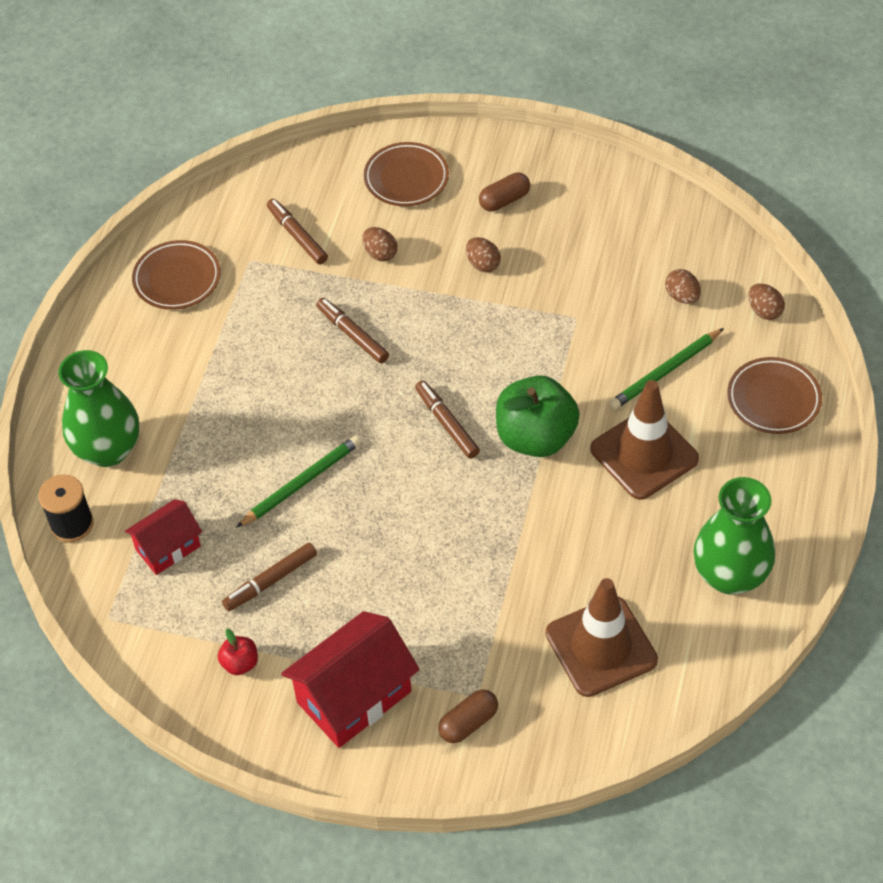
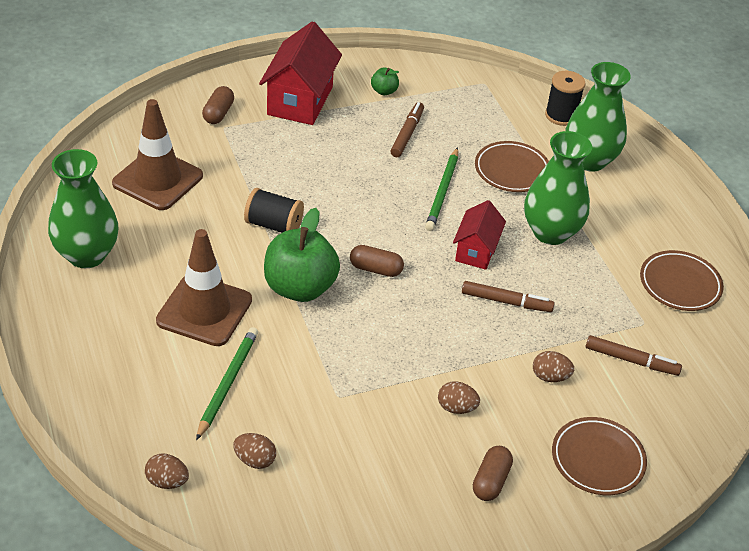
camera: 140 degrees right, 10 degrees down
red house [125,499,202,575] -> red house moved to [453,200,506,270]
red apple [218,629,258,675] -> green apple [371,68,399,95]
brown marker [415,380,480,459] -> brown capsule [350,245,404,277]
brown plate [728,357,822,434] -> brown plate moved to [475,141,549,192]
none -> black spool [244,188,304,233]
none -> green vase [524,131,592,245]

